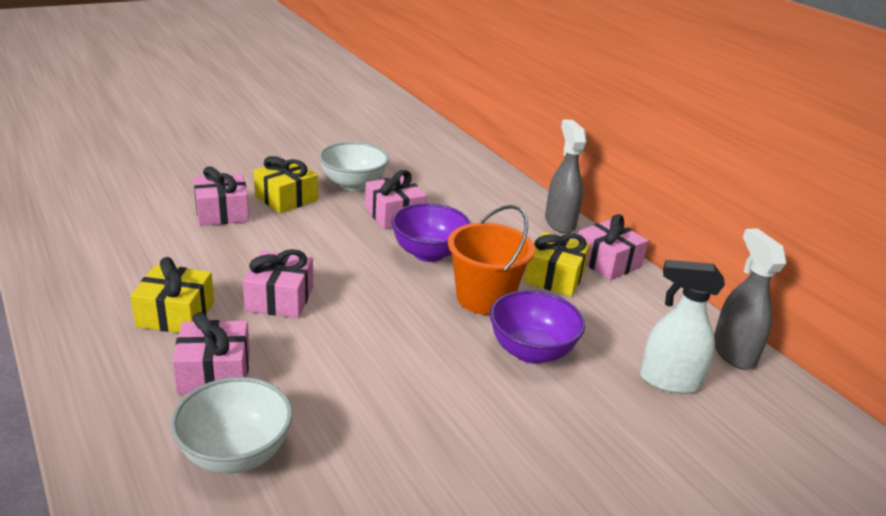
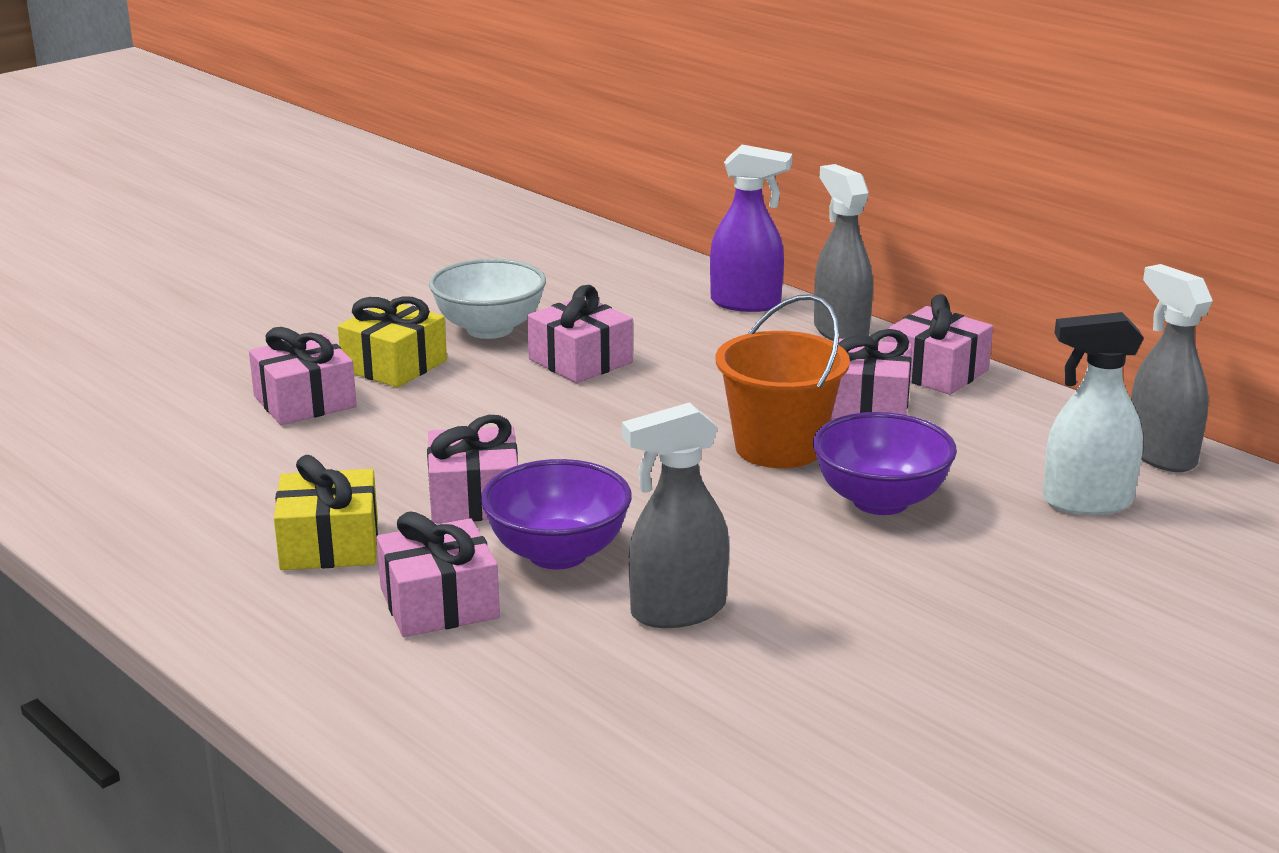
camera: 10 degrees left, 5 degrees down
white bowl [170,377,293,474] -> none
purple bowl [391,203,471,262] -> purple bowl moved to [481,459,632,569]
yellow gift [524,232,590,296] -> pink gift [831,329,912,419]
none -> grey spray bottle [622,402,729,628]
none -> purple spray bottle [710,145,792,312]

